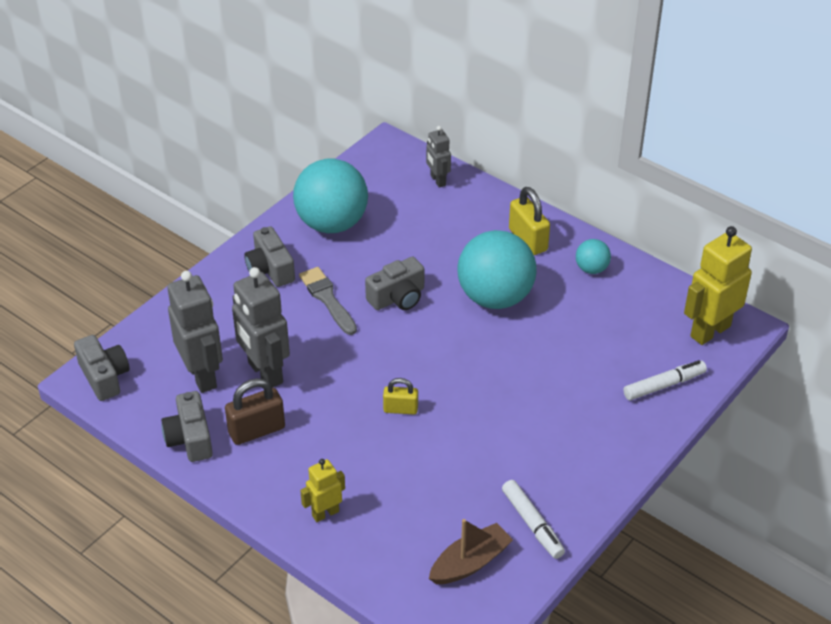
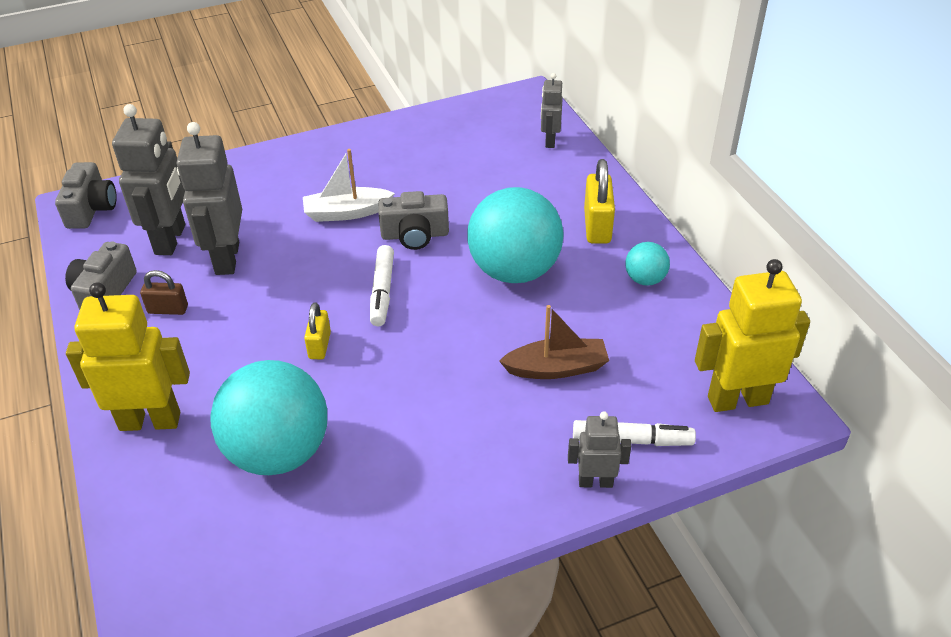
camera: 30 degrees right, 0 degrees up
brown padlock [225,378,285,445] -> brown padlock [140,270,188,315], size x0.62
grey camera [244,226,295,287] -> none
turquoise ball [293,158,368,233] -> turquoise ball moved to [210,360,327,475]
grey brush [299,267,357,335] -> white boat [303,149,395,222]
yellow robot [300,459,345,522] -> yellow robot [66,282,190,431], size x1.83
yellow padlock [383,378,418,414] -> yellow padlock turned 60 degrees clockwise [304,302,331,359]
brown boat [429,519,513,584] -> brown boat moved to [499,305,609,379]
white marker [502,480,565,559] -> white marker moved to [370,245,394,326]
none -> grey robot [568,411,631,488]

